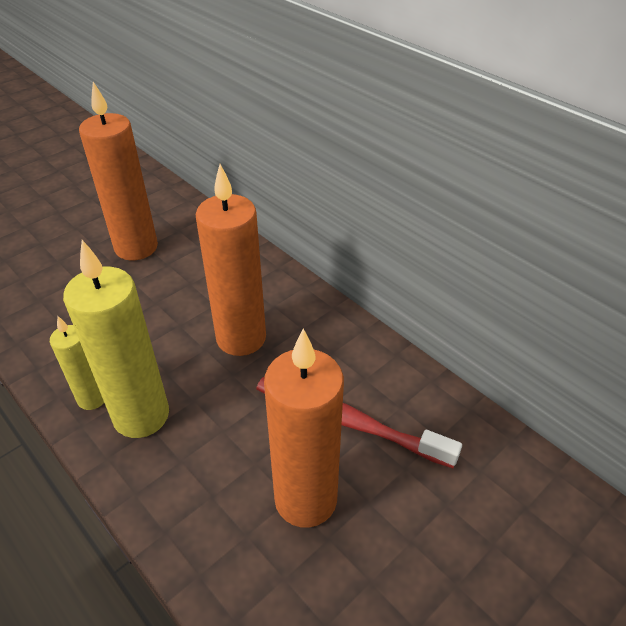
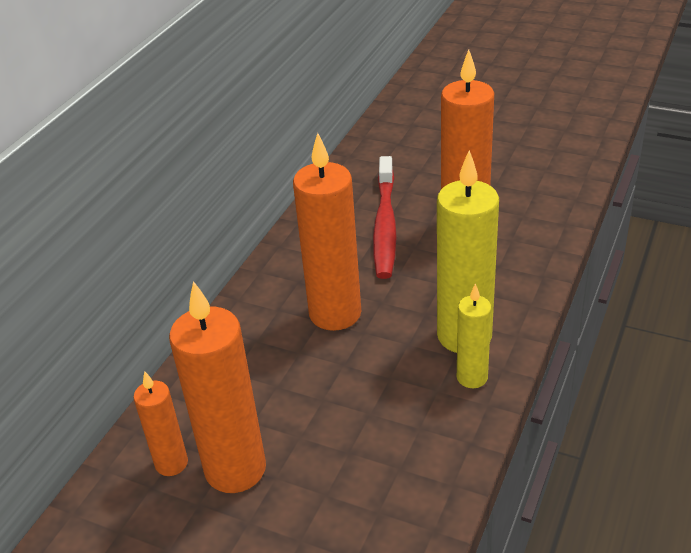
camera: 110 degrees left, 5 degrees down
none -> orange candle [133,371,188,476]

